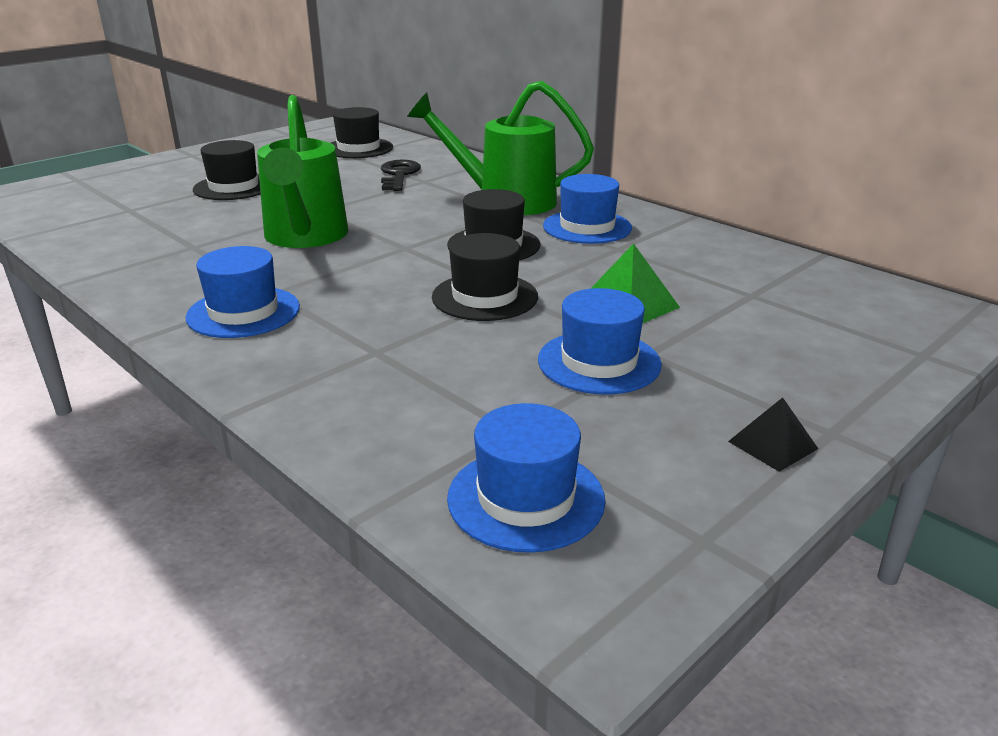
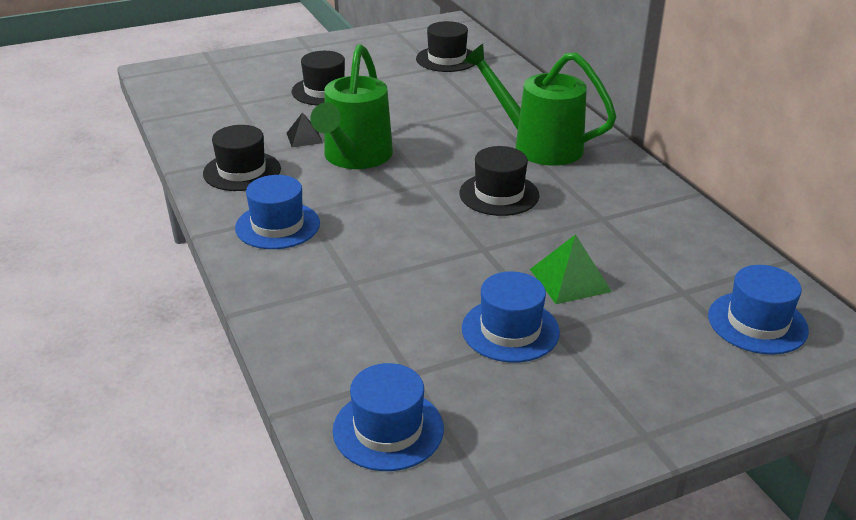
camera: 20 degrees right, 5 degrees up
black key [381,160,421,191] -> none
black hat [432,233,538,321] -> black hat moved to [203,125,281,191]
blue hat [543,174,632,244] -> blue hat moved to [708,265,809,355]
black pyramid [728,397,818,472] -> black pyramid moved to [287,112,323,147]

